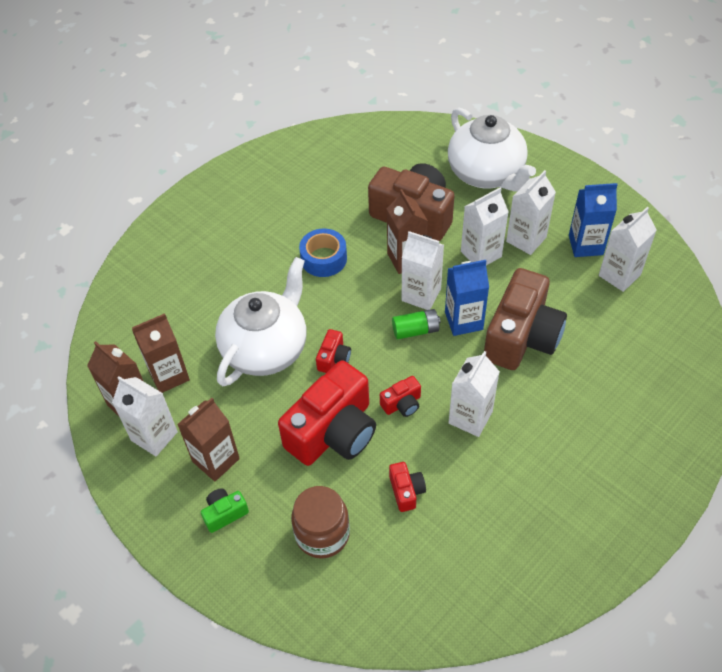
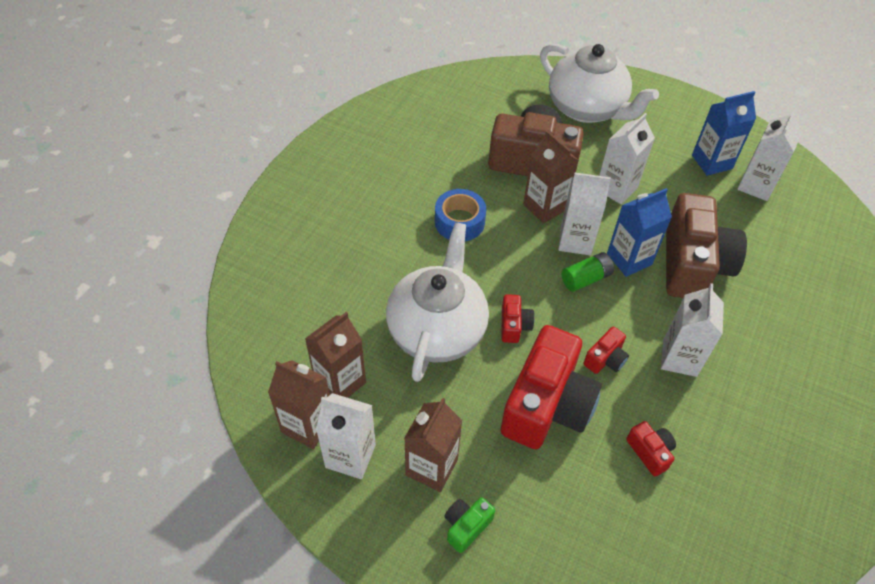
camera: 20 degrees left, 0 degrees up
brown jar [291,486,350,559] -> none
white carton [506,170,556,255] -> none

